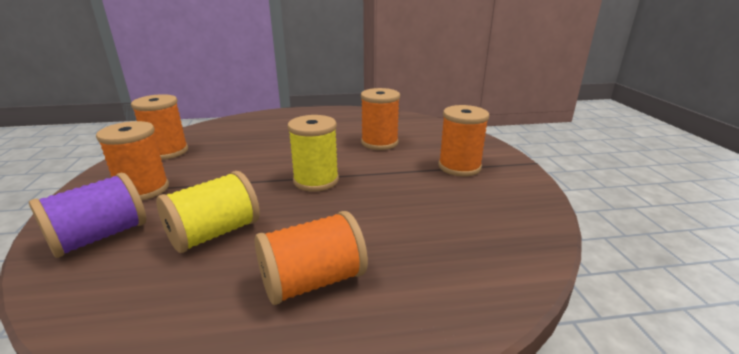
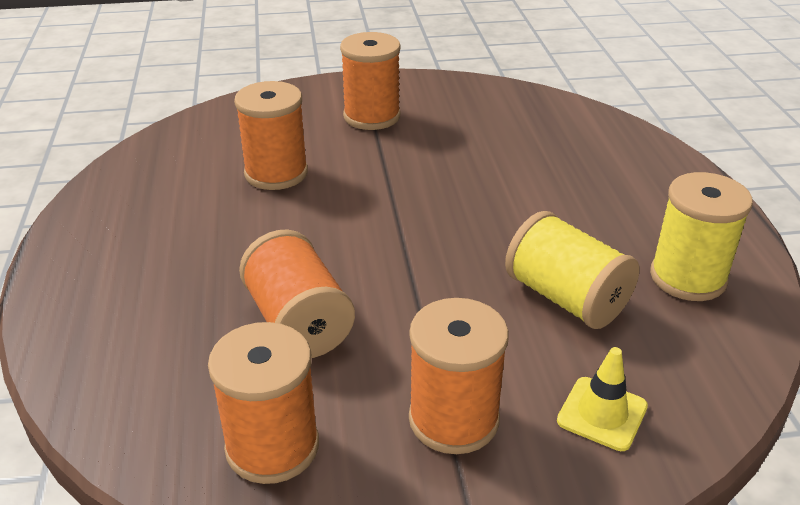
camera: 90 degrees left, 10 degrees up
purple spool [29,173,146,258] -> yellow traffic cone [557,347,648,451]
orange spool [255,211,368,305] -> orange spool moved to [239,229,355,358]
yellow spool [288,115,339,192] -> yellow spool moved to [650,172,753,301]

